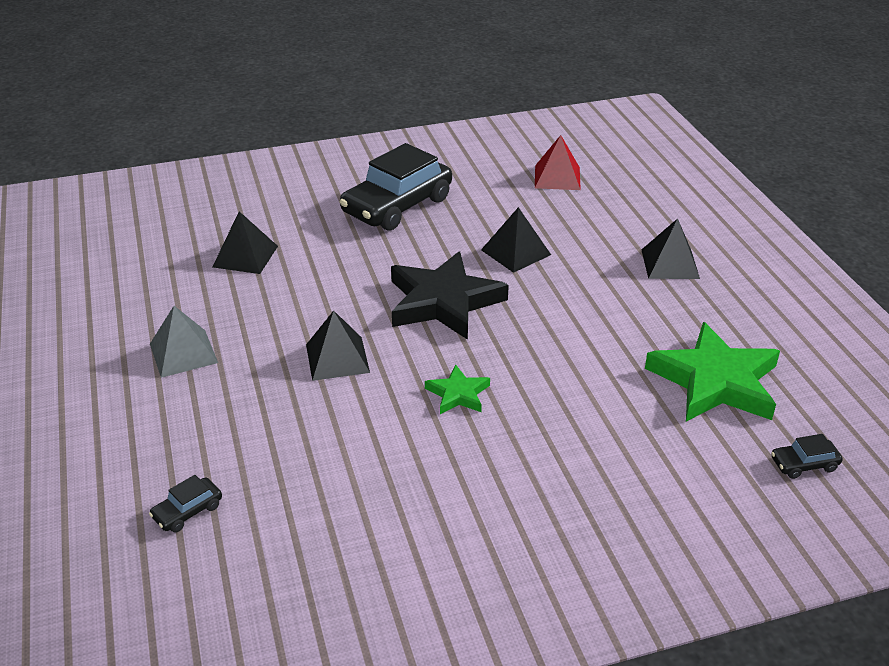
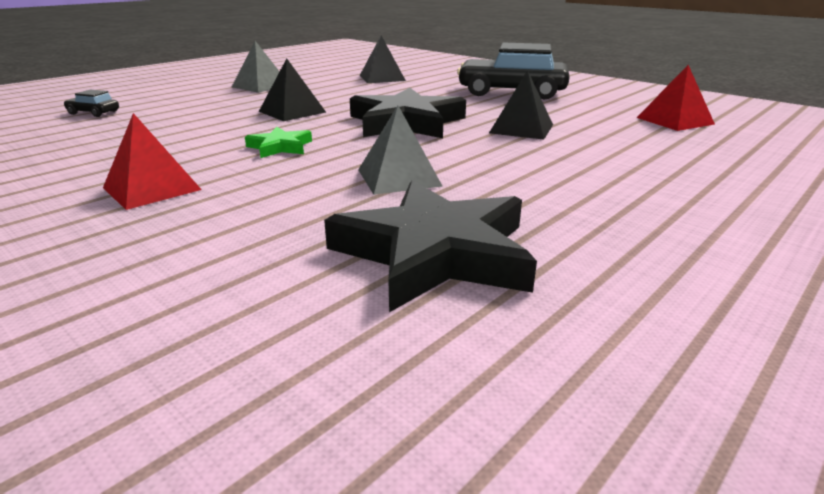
camera: 60 degrees right, 10 degrees down
black pyramid [642,218,700,279] -> none
green star [645,322,780,421] -> black star [324,180,537,312]
black car [771,434,843,479] -> none
none -> red pyramid [103,113,202,210]
none -> grey pyramid [358,106,442,195]

